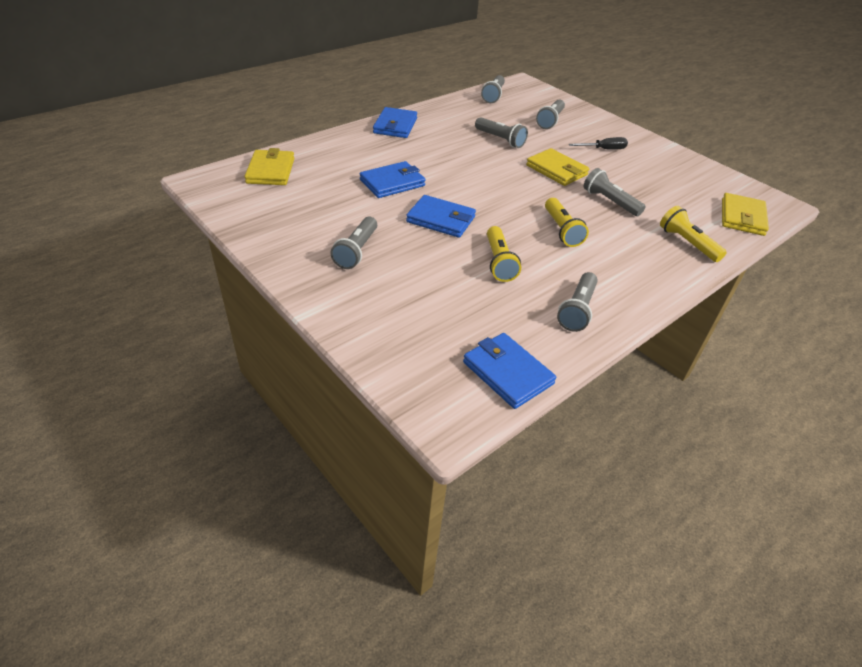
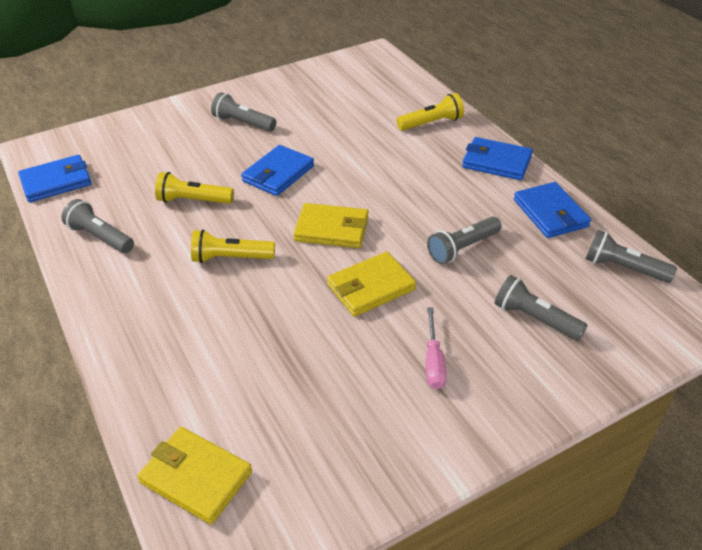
camera: 105 degrees right, 0 degrees up
yellow wallet [244,148,294,185] -> yellow wallet moved to [293,203,369,248]
blue wallet [360,161,426,198] -> blue wallet moved to [514,182,591,238]
black screwdriver [569,137,628,150] -> pink screwdriver [426,308,447,389]
grey flashlight [584,168,645,216] -> none
yellow flashlight [660,206,727,262] -> yellow flashlight moved to [397,93,464,131]

